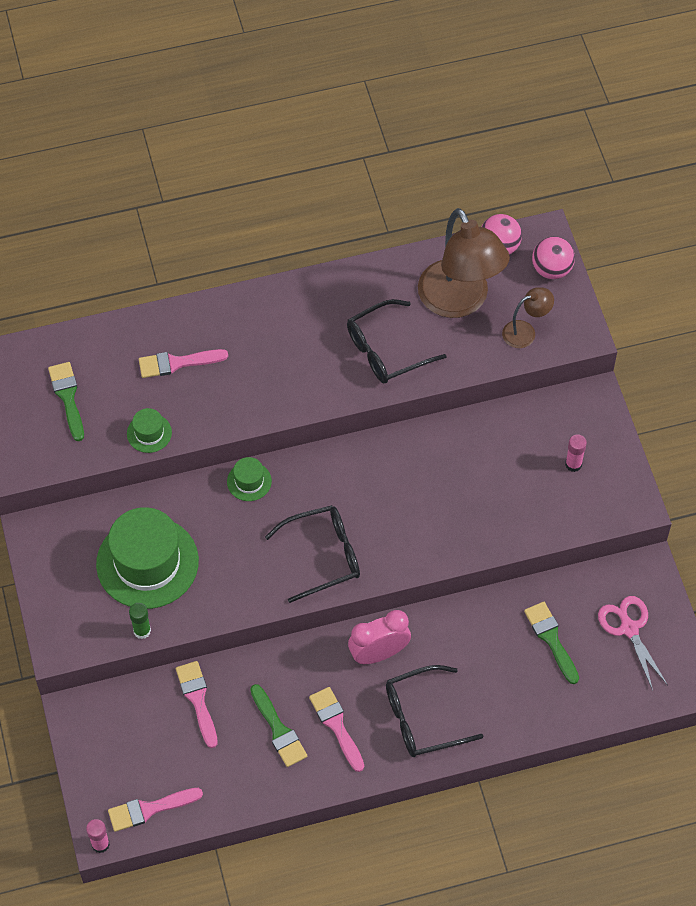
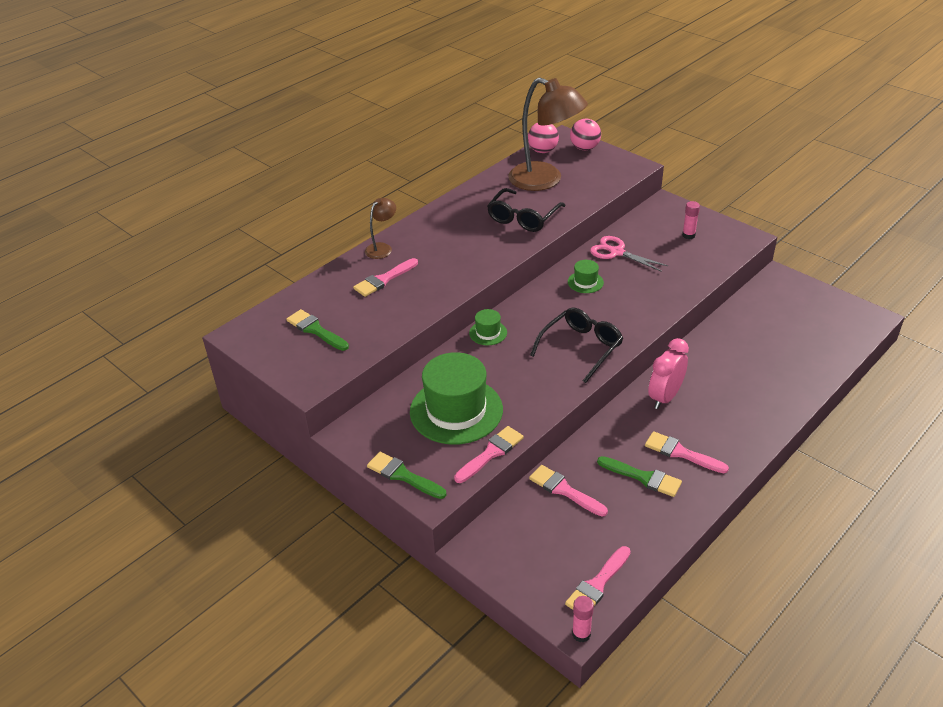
camera: 30 degrees left, 20 degrees down
green hat [127,408,172,453] -> green hat moved to [568,260,604,293]
green glue stick [129,603,151,639] -> pink brush [454,426,524,483]
black glasses [386,665,483,757] -> none
brown lamp [502,287,554,348] -> brown lamp moved to [365,198,396,259]
green brush [524,602,579,684] -> green brush moved to [367,452,447,499]
pink scissors [598,596,668,690] -> pink scissors moved to [590,236,668,272]

